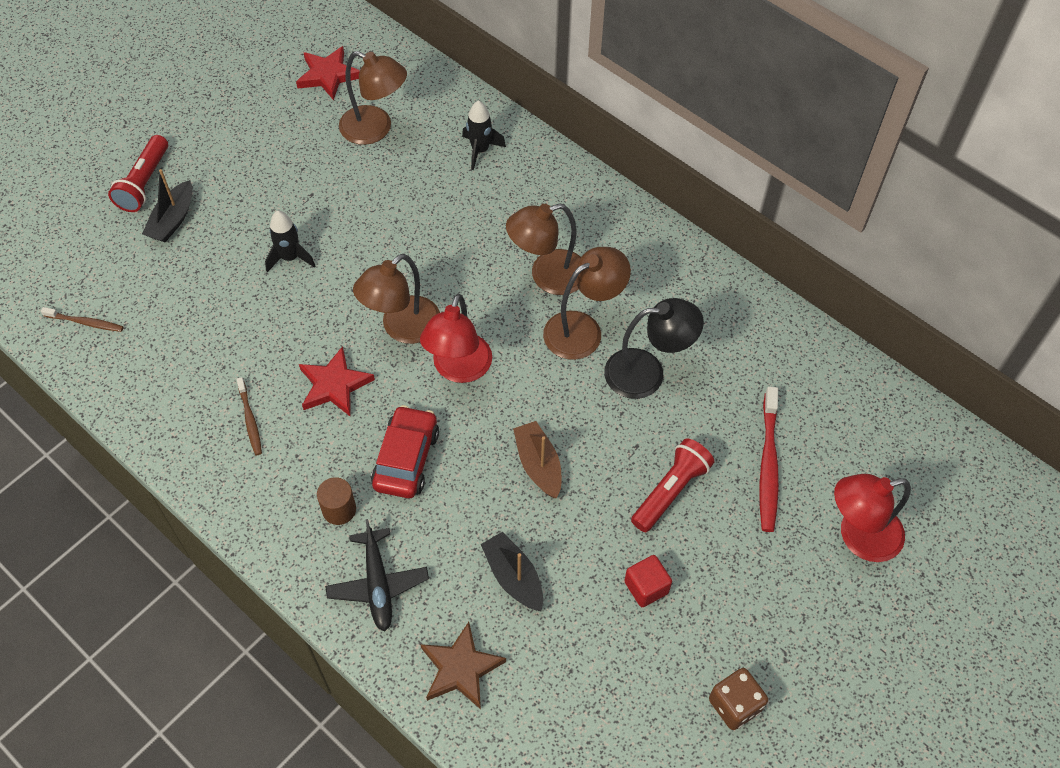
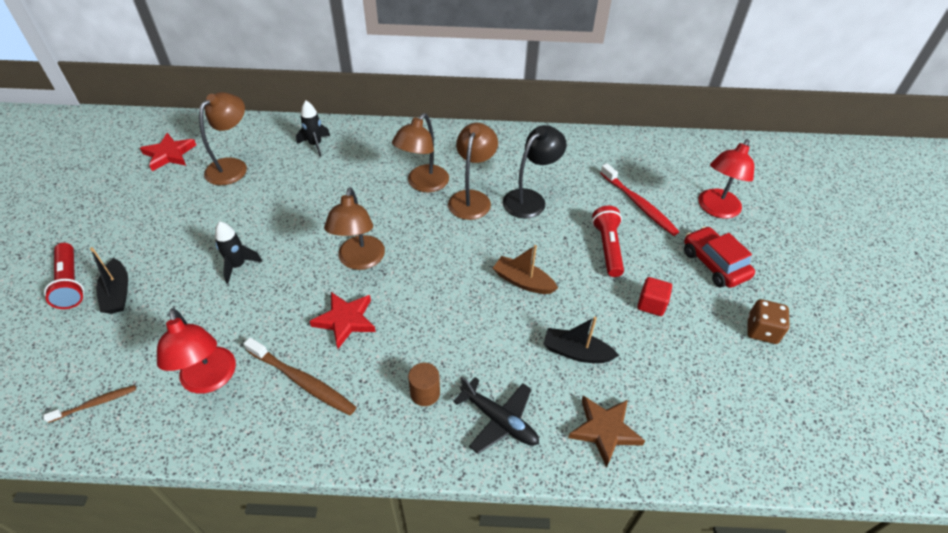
camera: 40 degrees left, 10 degrees down
brown toothbrush [236,377,262,455] -> brown toothbrush [244,337,356,415], size x1.74
brown lamp [339,51,407,145] -> brown lamp turned 45 degrees counterclockwise [199,92,247,185]
red car [371,405,439,498] -> red car moved to [684,226,755,288]
red lamp [420,294,492,383] -> red lamp moved to [157,308,236,394]

